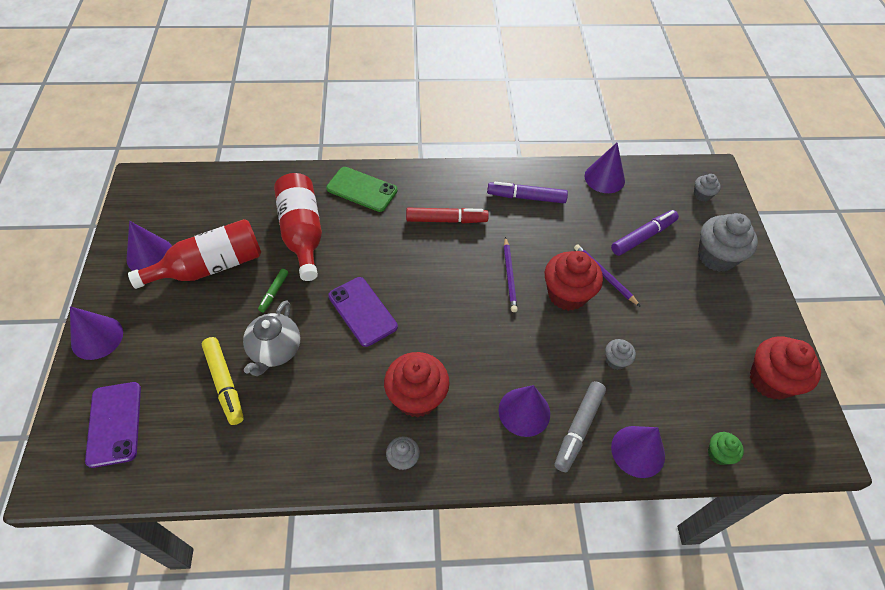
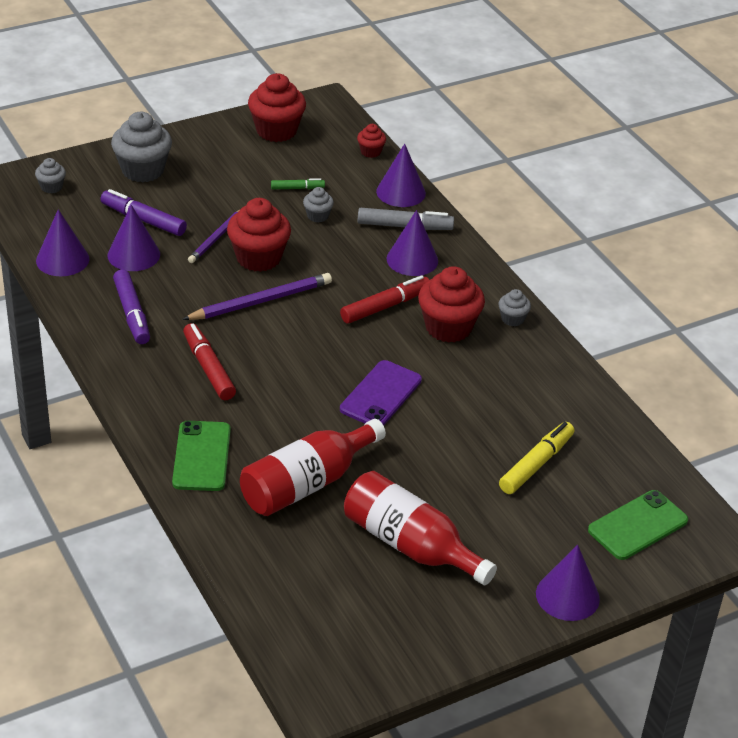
camera: 115 degrees left, 15 degrees down
purple phone [85,382,141,468] -> green phone [588,490,688,560]
purple cone [126,221,172,271] -> purple cone moved to [108,205,160,271]
grey teapot [243,300,300,376] -> none
green marker [258,269,288,312] -> green marker moved to [271,178,325,189]
purple pencil [504,237,518,312] -> purple pencil [182,273,332,320], size x1.51
green cupcake [708,432,744,465] -> red cupcake [357,124,386,158]
none -> red marker [340,275,429,324]

